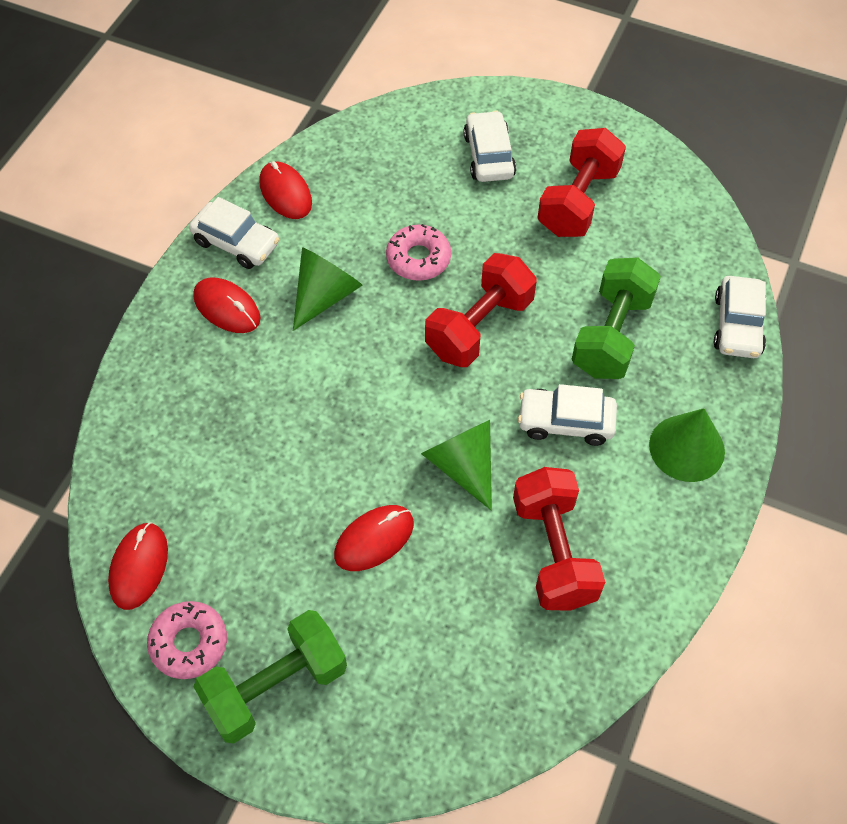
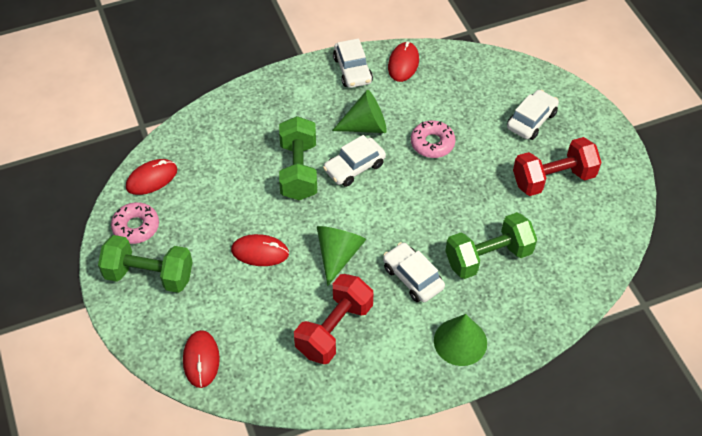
camera: 45 degrees right, 5 degrees down
red mouse [193,277,260,333] -> red mouse moved to [183,330,220,388]
red dumbbell [425,253,537,367] -> none
white car [714,276,766,358] -> white car moved to [323,135,386,187]
none -> green dumbbell [279,116,317,200]

